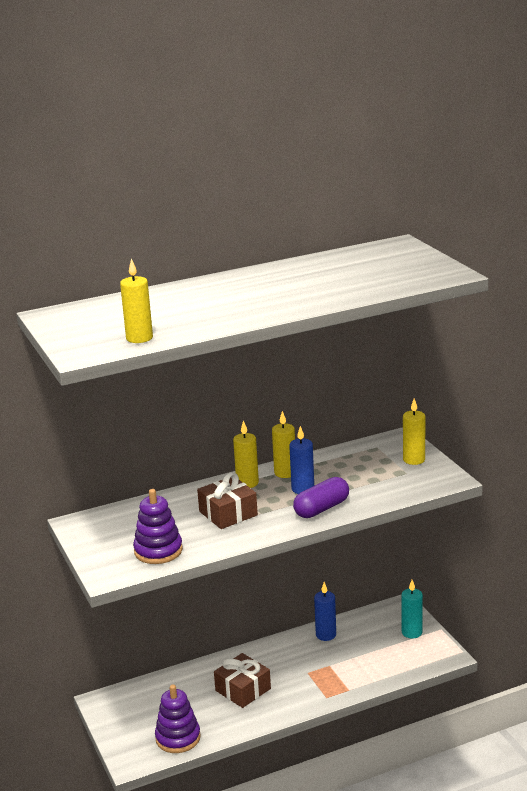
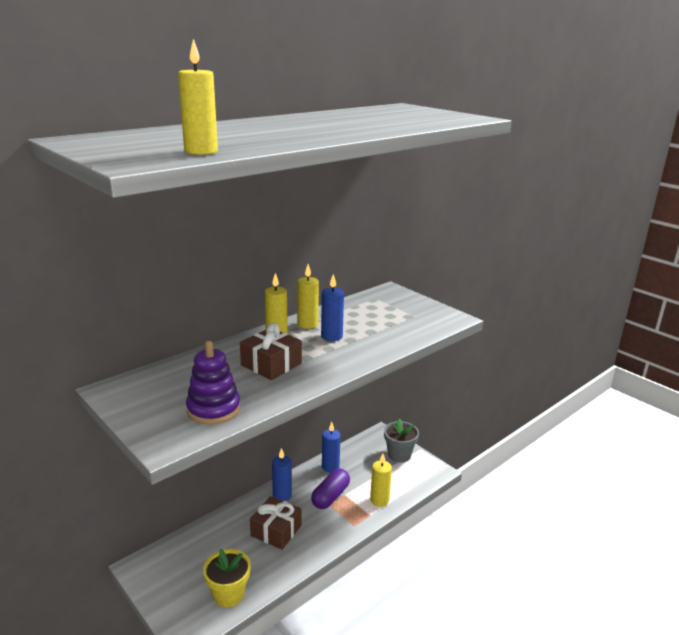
camera: 20 degrees left, 0 degrees up
purple stacking toy [155,685,201,753] -> yellow flower pot [203,549,251,608]
purple capsule [293,477,349,518] -> purple capsule moved to [311,469,350,509]
turquoise candle [401,580,423,638] -> grey flower pot [384,419,419,463]
yellow candle [403,399,425,465] -> yellow candle moved to [370,454,392,507]
none -> blue candle [272,448,292,501]

